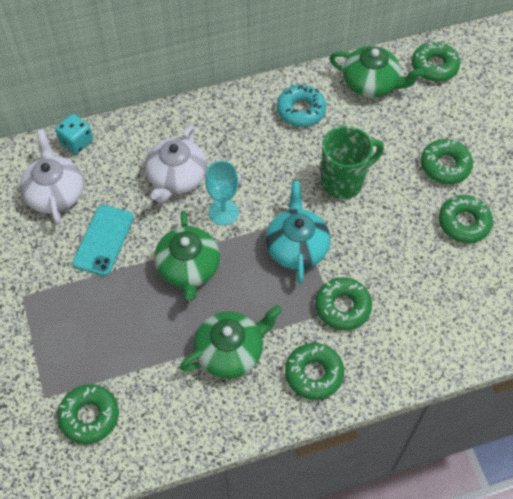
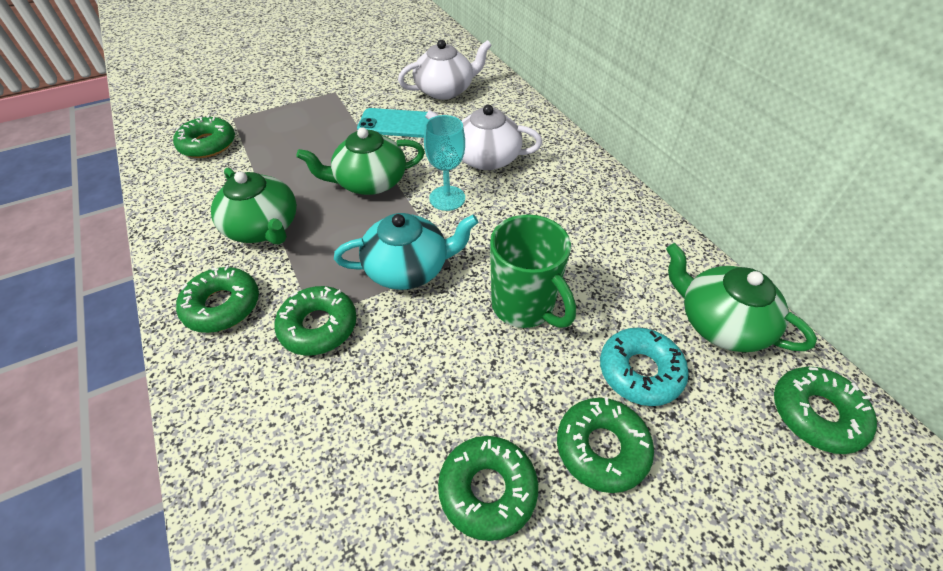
camera: 80 degrees right, 10 degrees down
turquoise dice [55,114,93,154] -> none
turquoise donut [277,85,326,127] -> turquoise donut moved to [600,328,689,406]
green teapot [329,46,424,98] -> green teapot turned 120 degrees clockwise [666,243,817,352]

